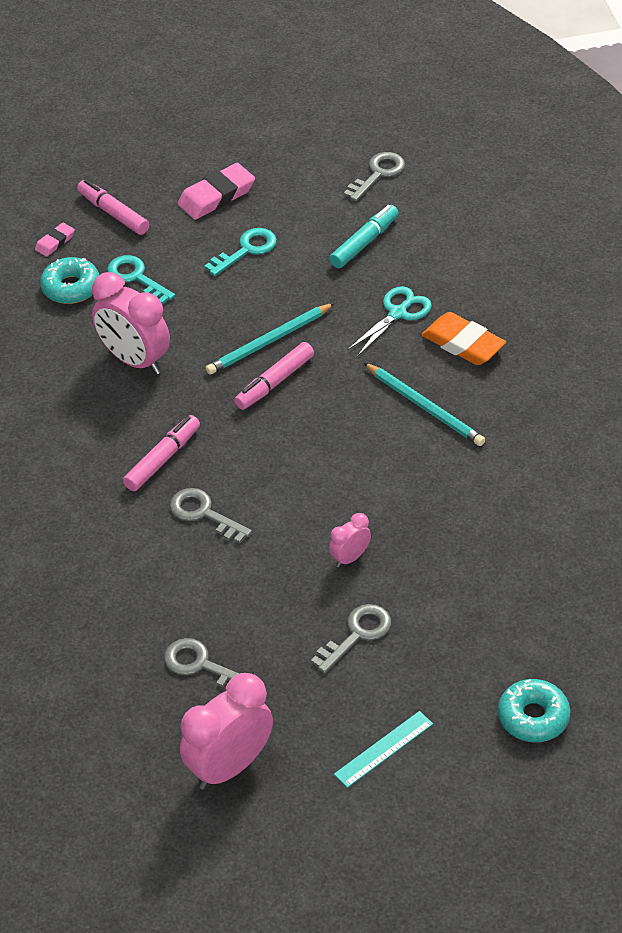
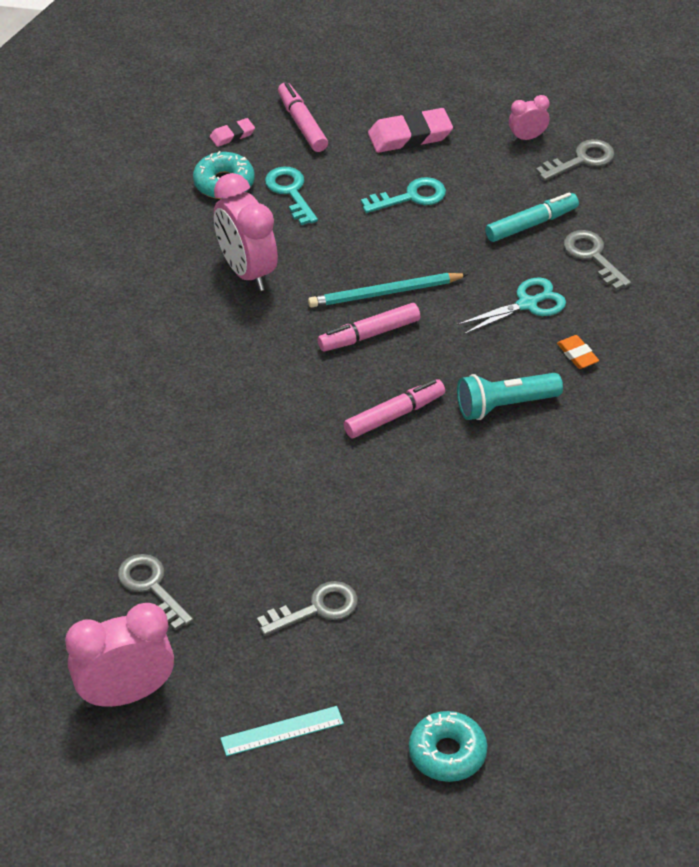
camera: 20 degrees right, 0 degrees up
pink marker [123,415,200,491] -> pink marker moved to [344,379,445,438]
grey key [170,488,252,544] -> grey key moved to [564,230,631,290]
pink clock [329,513,371,567] -> pink clock moved to [509,95,550,141]
turquoise pencil [364,363,485,446] -> turquoise flashlight [457,373,563,420]
orange eraser [421,312,506,365] -> orange eraser [557,335,599,369], size x0.54

